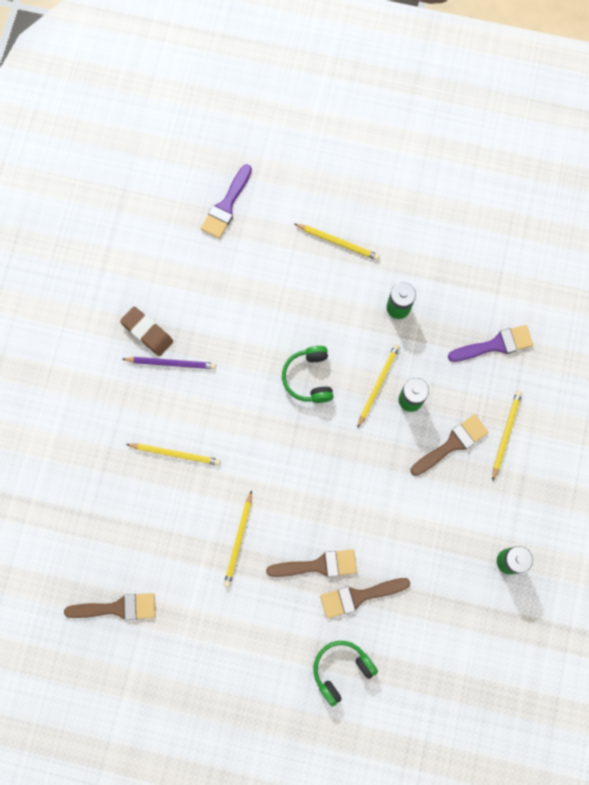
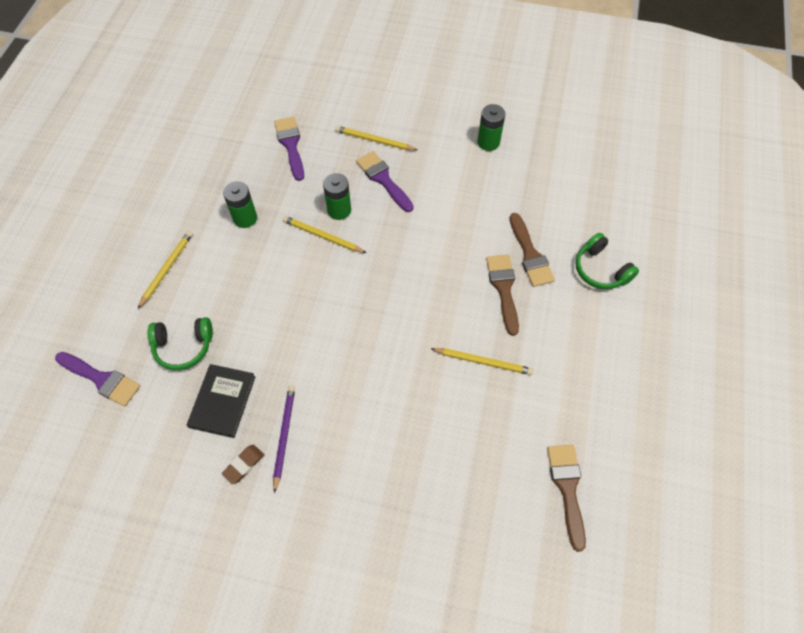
camera: 90 degrees left, 15 degrees down
brown eraser [120,306,173,356] -> brown eraser [222,445,264,484], size x0.67
yellow pencil [126,444,221,466] -> none
green headphones [282,346,333,403] -> green headphones moved to [148,317,213,370]
brown brush [410,414,488,476] -> purple brush [356,151,414,212]
none -> black book [187,364,256,438]

